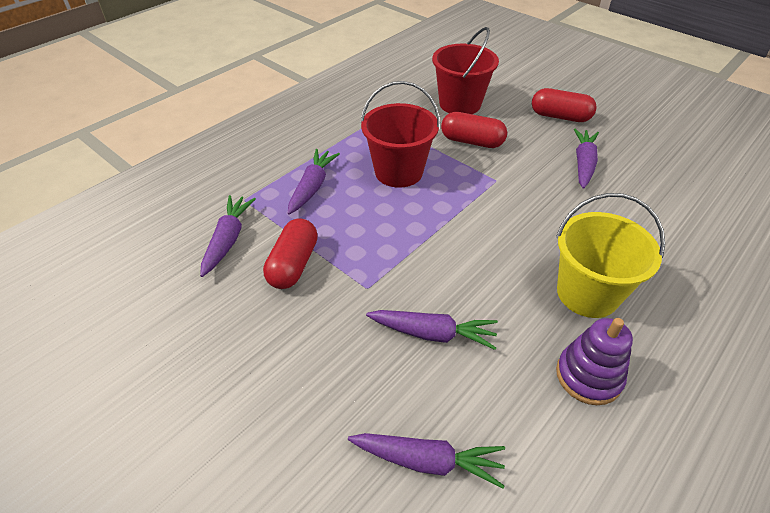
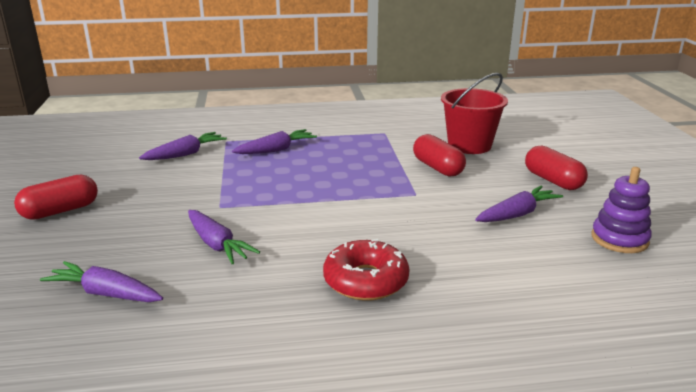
camera: 40 degrees right, 20 degrees down
red capsule [263,218,318,289] -> red capsule moved to [14,175,98,220]
purple carrot [348,433,505,489] -> purple carrot turned 150 degrees clockwise [40,261,163,302]
red bucket [360,81,440,188] -> none
yellow bucket [556,193,665,318] -> red donut [323,239,409,301]
purple stacking toy [556,318,633,405] -> purple stacking toy moved to [592,167,652,253]

